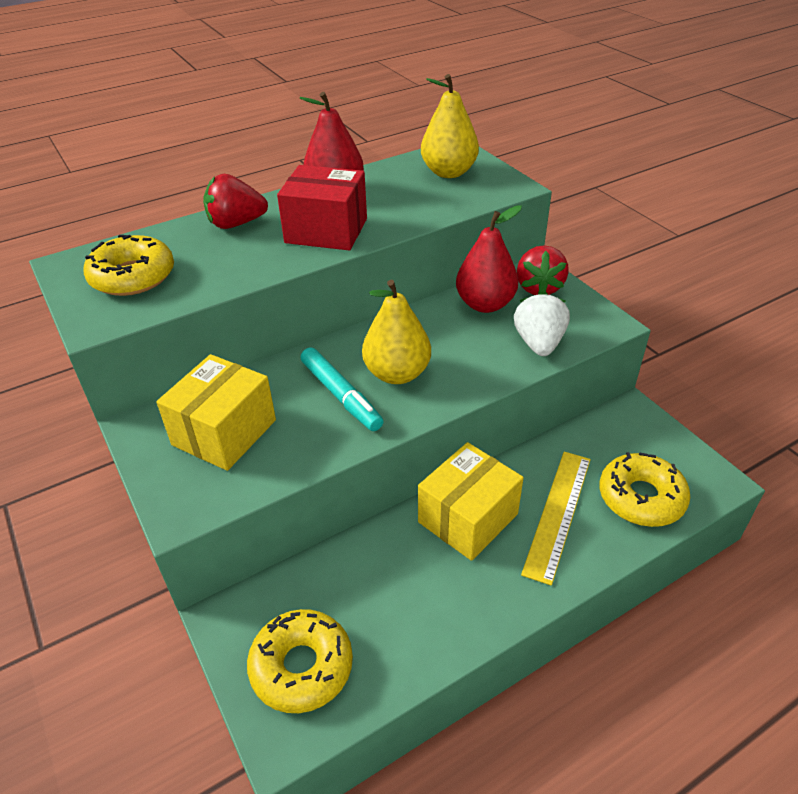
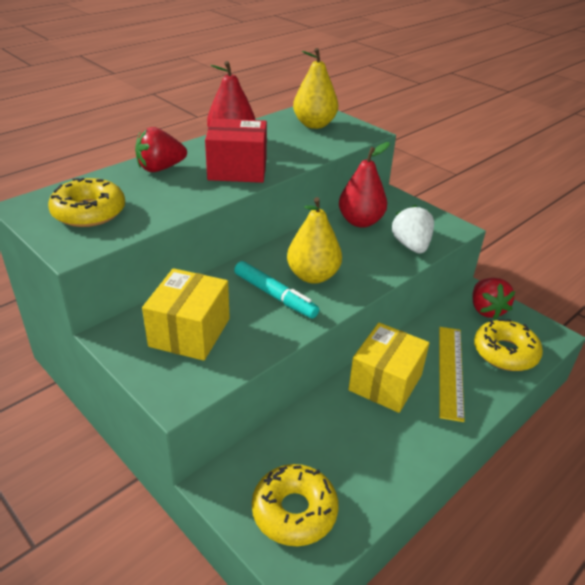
camera: 15 degrees left, 5 degrees down
red strawberry [517,245,569,295] -> red strawberry moved to [473,278,515,319]

